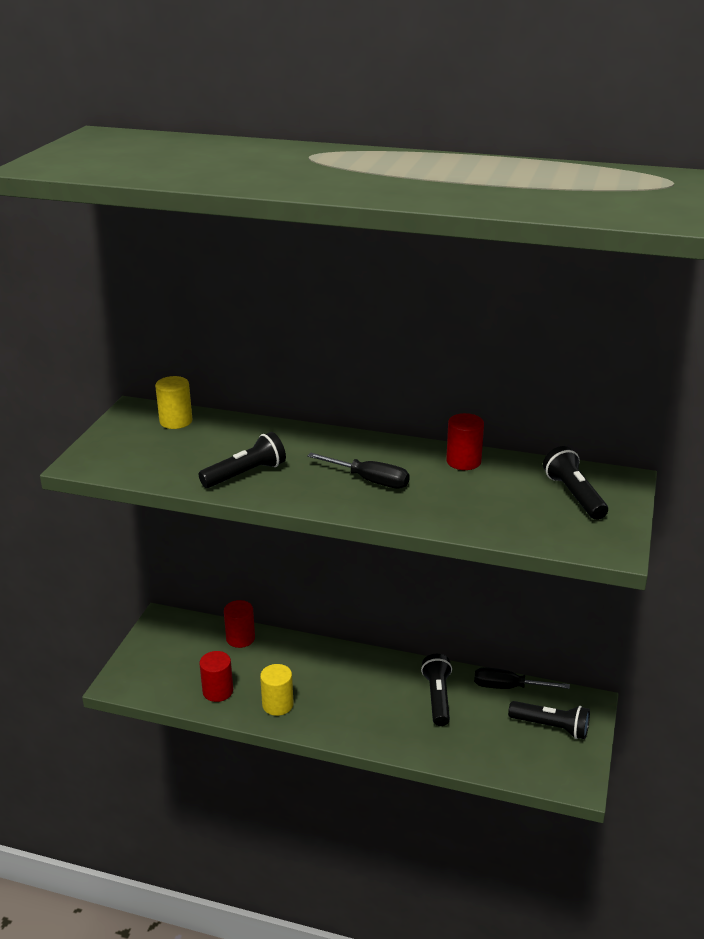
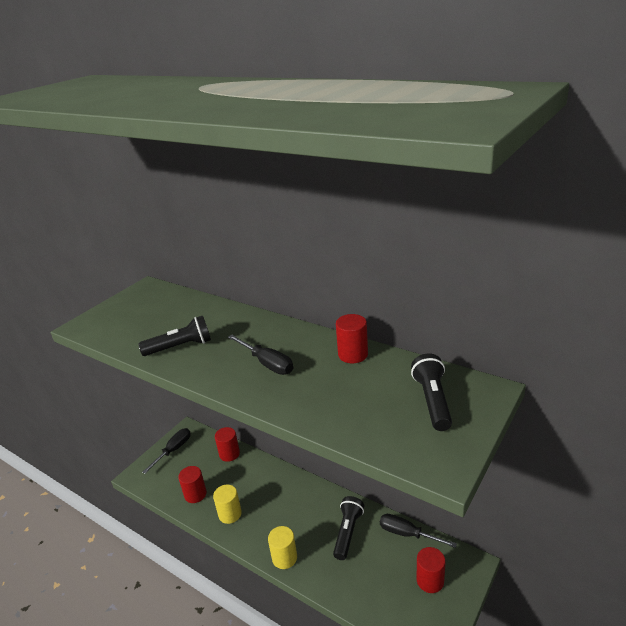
camera: 20 degrees right, 0 degrees up
yellow cylinder [155,376,192,429] -> yellow cylinder moved to [268,526,297,569]
black flashlight [508,701,590,739] -> red cylinder [417,547,445,593]
none -> black screwdriver [142,428,191,474]

